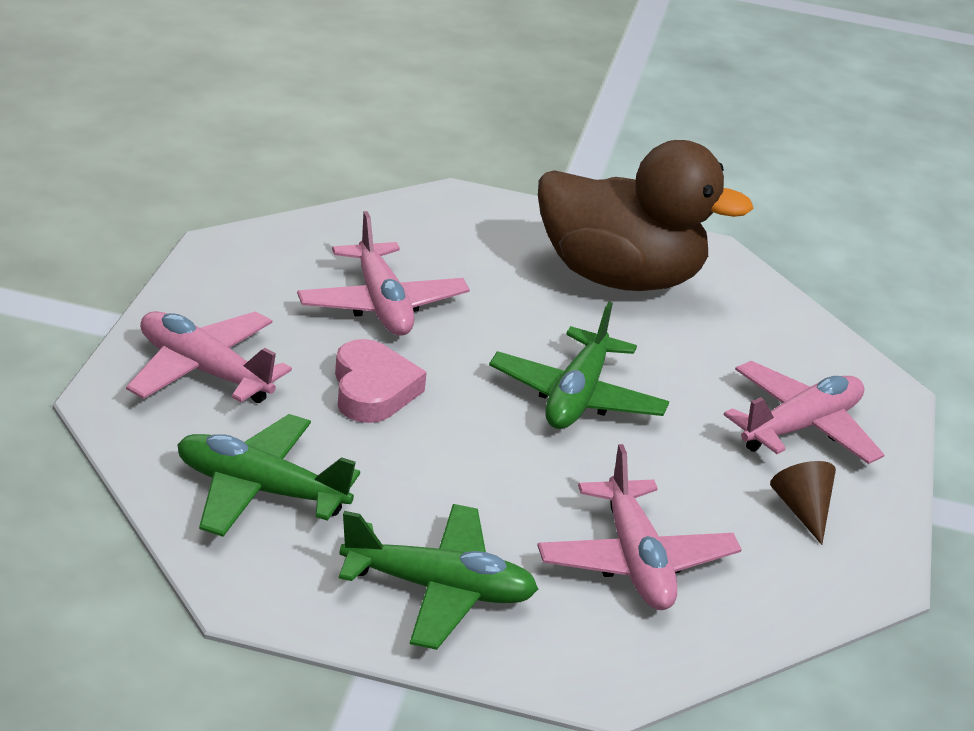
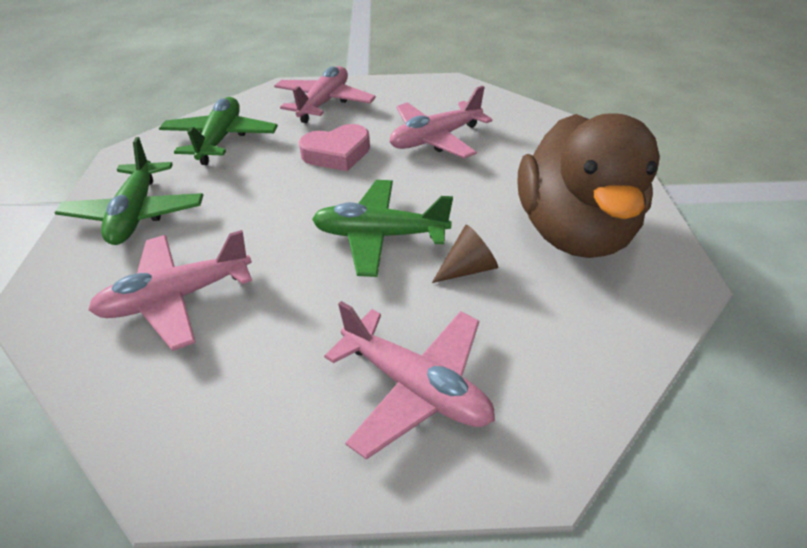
camera: 80 degrees right, 10 degrees up
brown cone [770,461,836,545] -> brown cone moved to [432,225,498,283]

